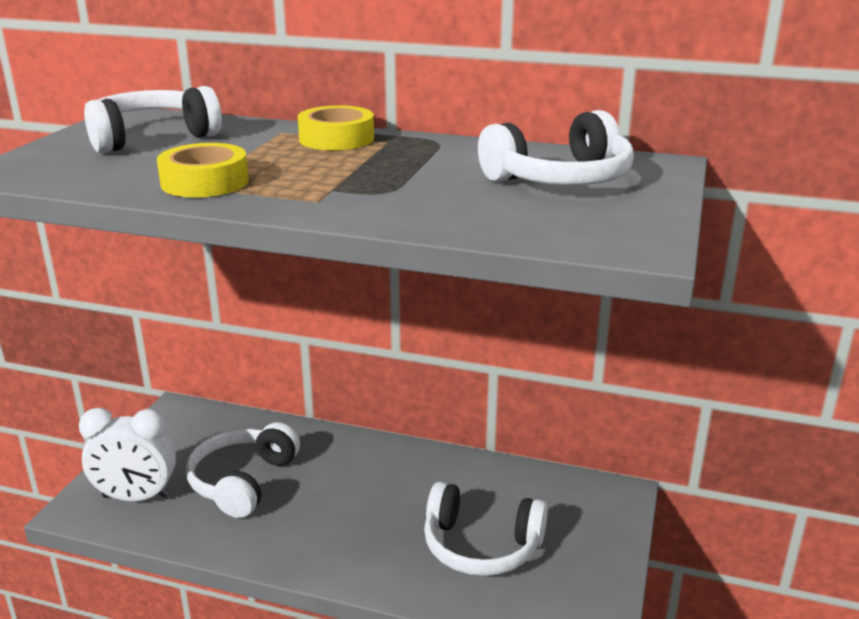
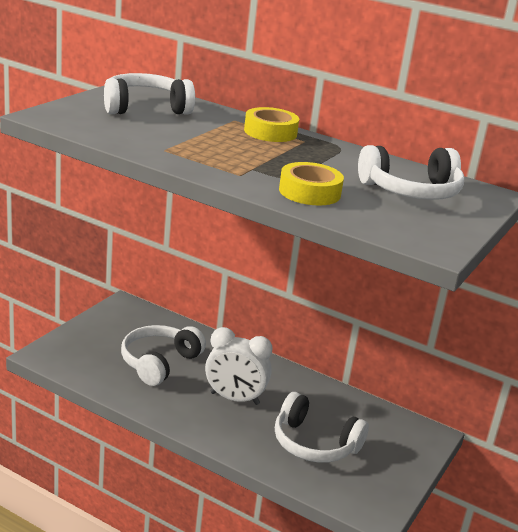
camera: 10 degrees right, 0 degrees up
white clock [79,408,176,501] -> white clock moved to [205,327,273,405]
yellow tape [157,143,249,197] -> yellow tape moved to [279,162,344,205]

